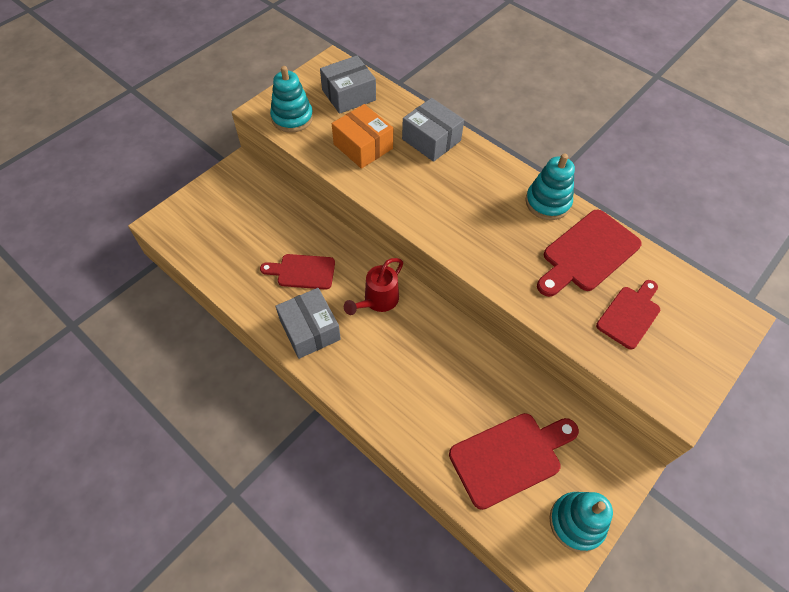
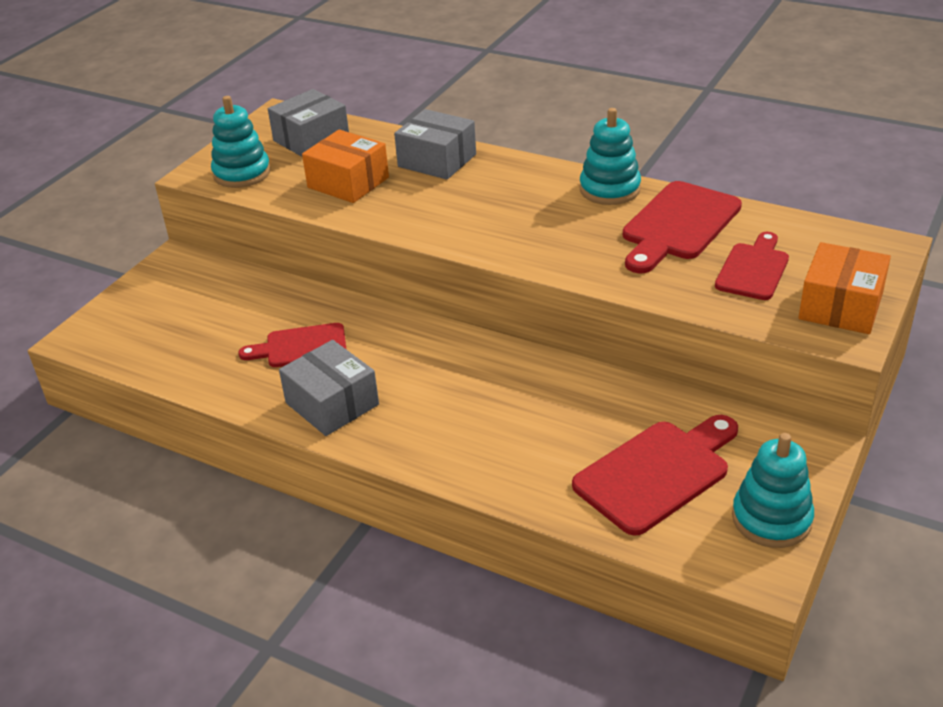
camera: 10 degrees left, 20 degrees down
red watering can [344,258,403,315] -> none
none -> orange box [798,242,891,334]

